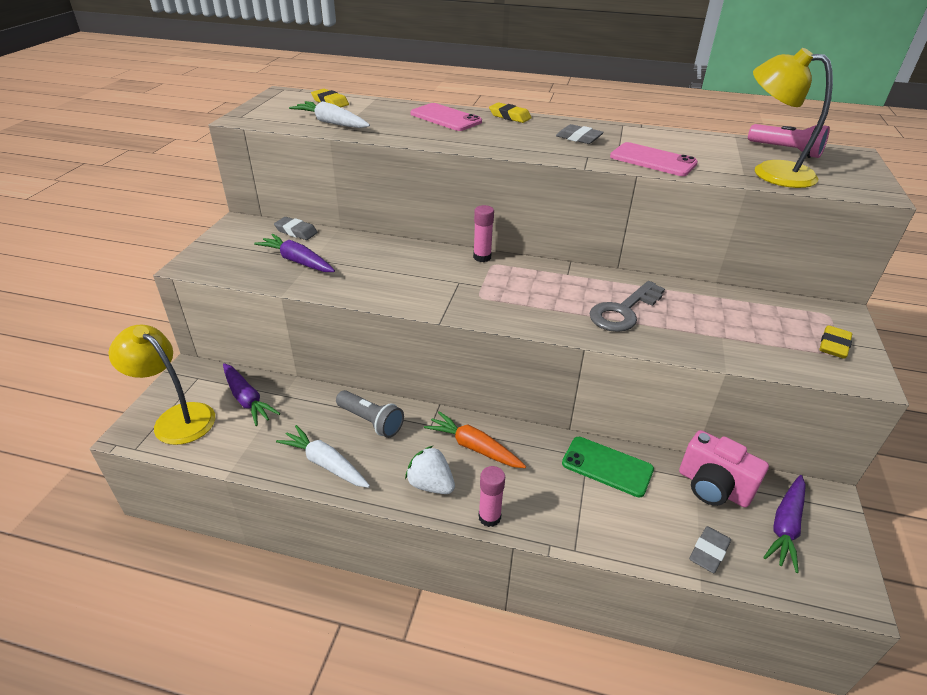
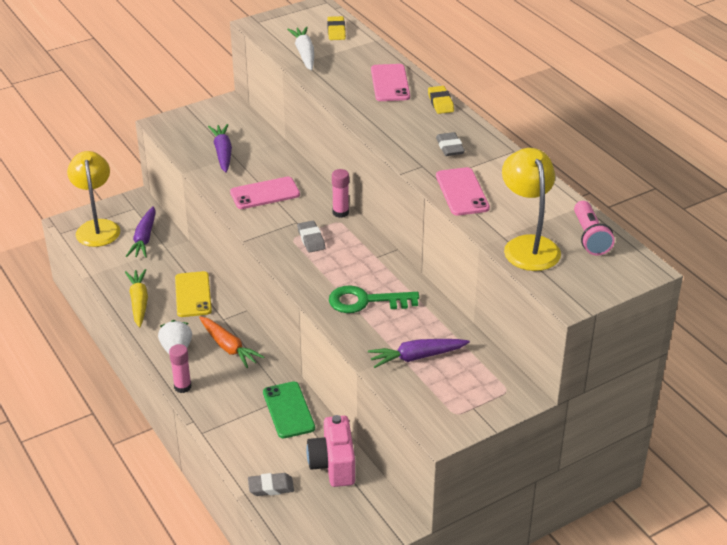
camera: 45 degrees right, 0 degrees up
grey eraser [274,217,318,240] -> grey eraser moved to [297,221,325,252]
white carrot [276,425,370,488] -> yellow carrot [125,269,148,328]
grey flashlight [336,390,404,438] -> yellow phone [175,271,212,317]
orange carrot [424,411,526,468] -> orange carrot turned 150 degrees clockwise [199,316,264,368]
grey key [589,281,665,332] -> green key [329,285,419,313]
purple carrot [763,475,806,573] -> purple carrot moved to [368,339,470,368]
yellow eraser [819,325,852,359] -> none
none -> pink phone [230,177,300,209]

